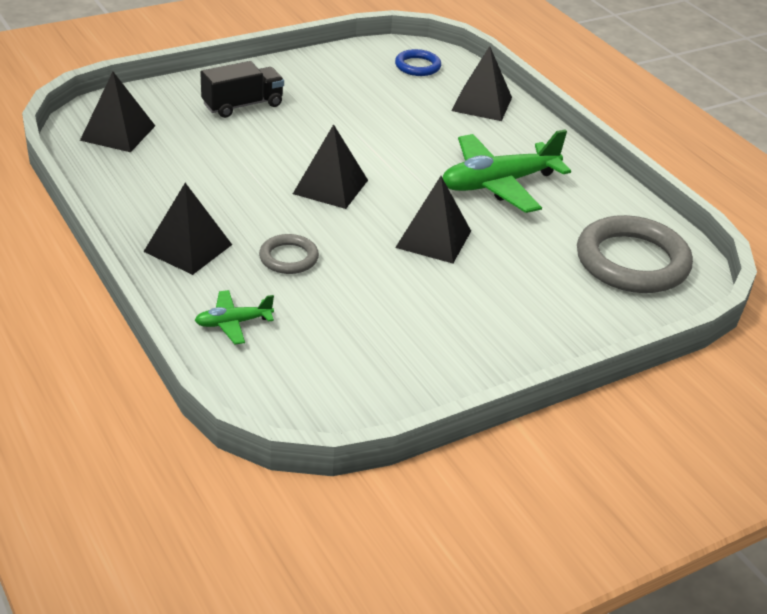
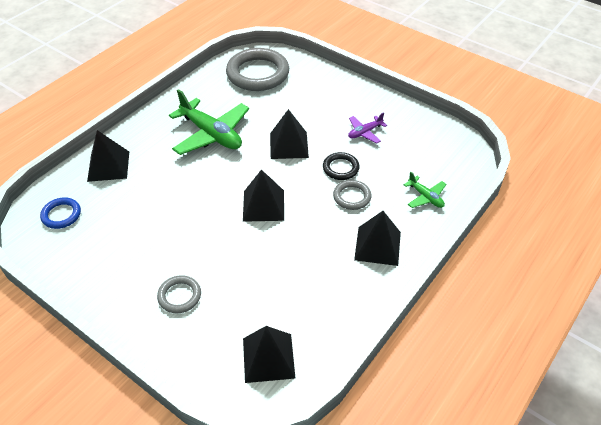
camera: 110 degrees left, 10 degrees up
black truck [200,61,284,118] -> grey ring [157,275,201,314]
none -> black ring [323,152,360,180]
none -> purple plane [348,112,387,144]

